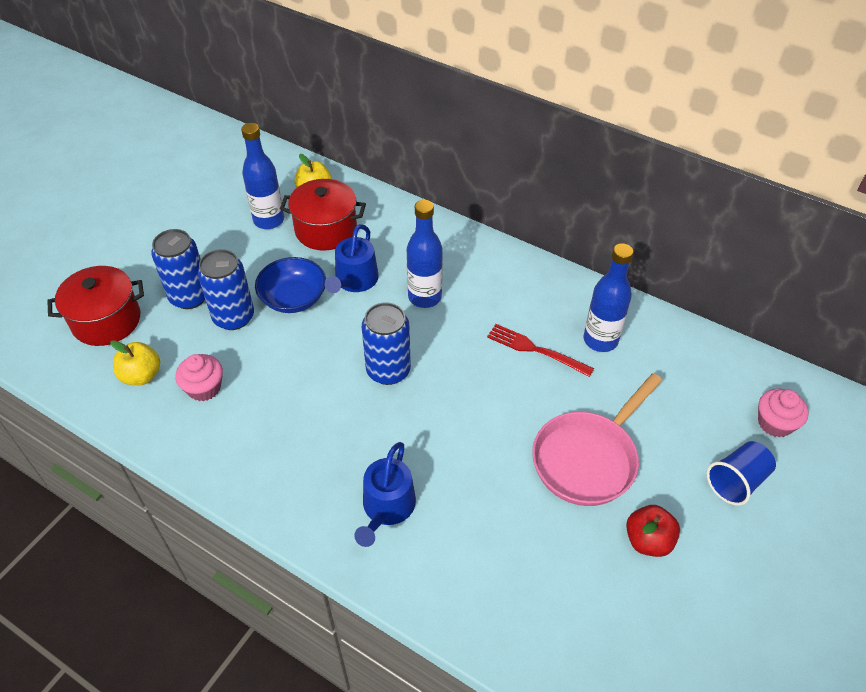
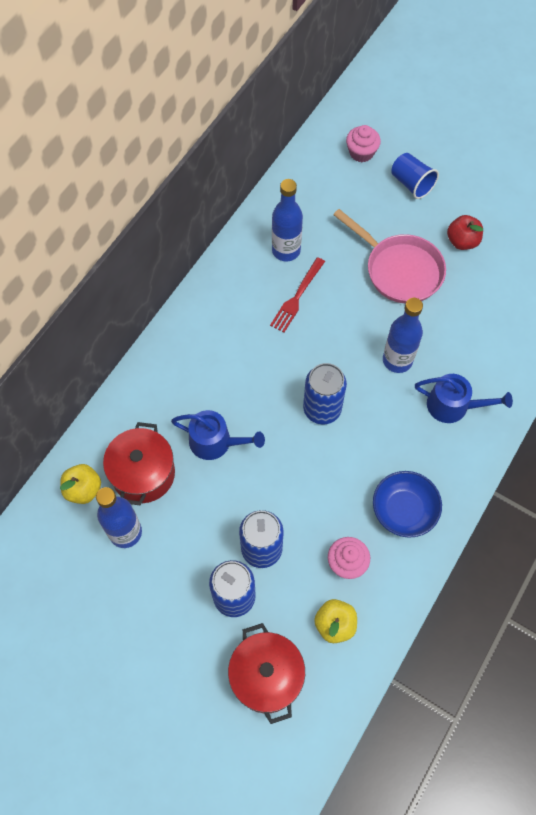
camera: 90 degrees left, 15 degrees up
blue bowl [255,257,326,313] -> blue bowl moved to [373,471,442,538]
blue bottle [407,200,443,308] -> blue bottle moved to [383,298,423,373]

